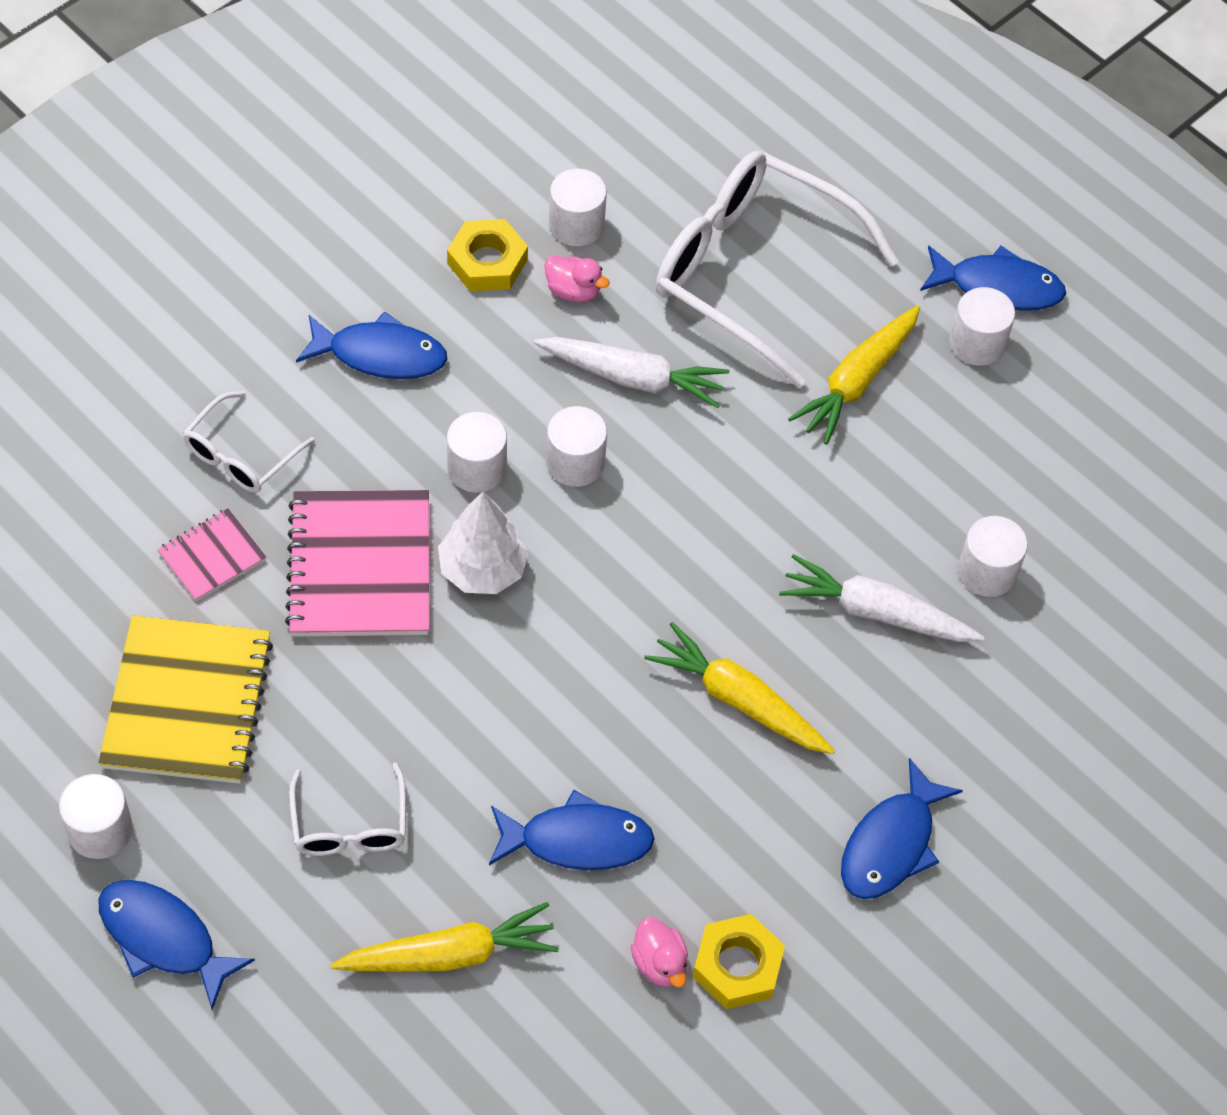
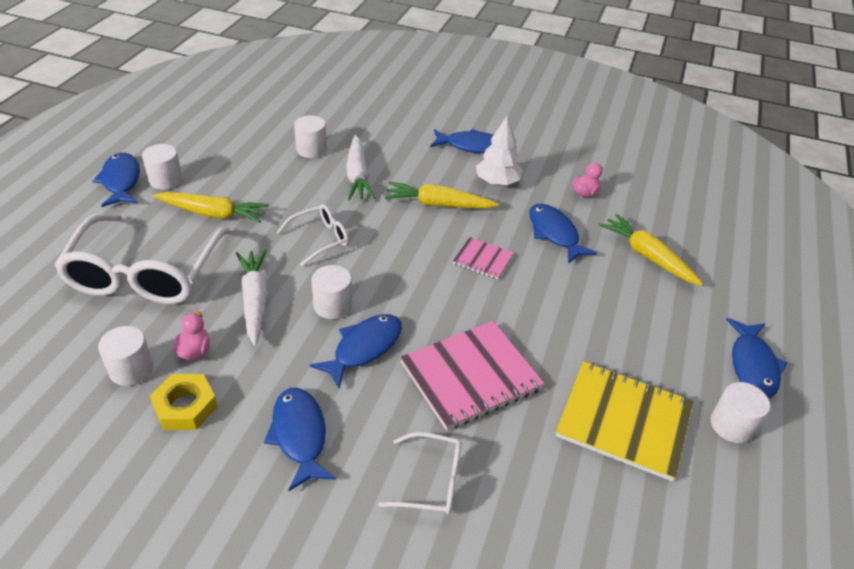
camera: 115 degrees left, 15 degrees down
yellow notebook [98,616,273,784] -> yellow notebook turned 45 degrees clockwise [556,361,693,481]
pink notebook [157,508,266,601] -> pink notebook moved to [453,237,514,280]
white glasses [289,762,406,856] -> white glasses moved to [277,204,349,267]
white tree [438,492,529,594] -> white tree moved to [476,116,523,186]
white cylinder [447,412,507,493] -> blue fish [310,314,402,388]
yellow carrot [644,622,835,754] -> yellow carrot turned 90 degrees clockwise [385,182,499,209]
yellow nut [693,914,785,1009] -> none

